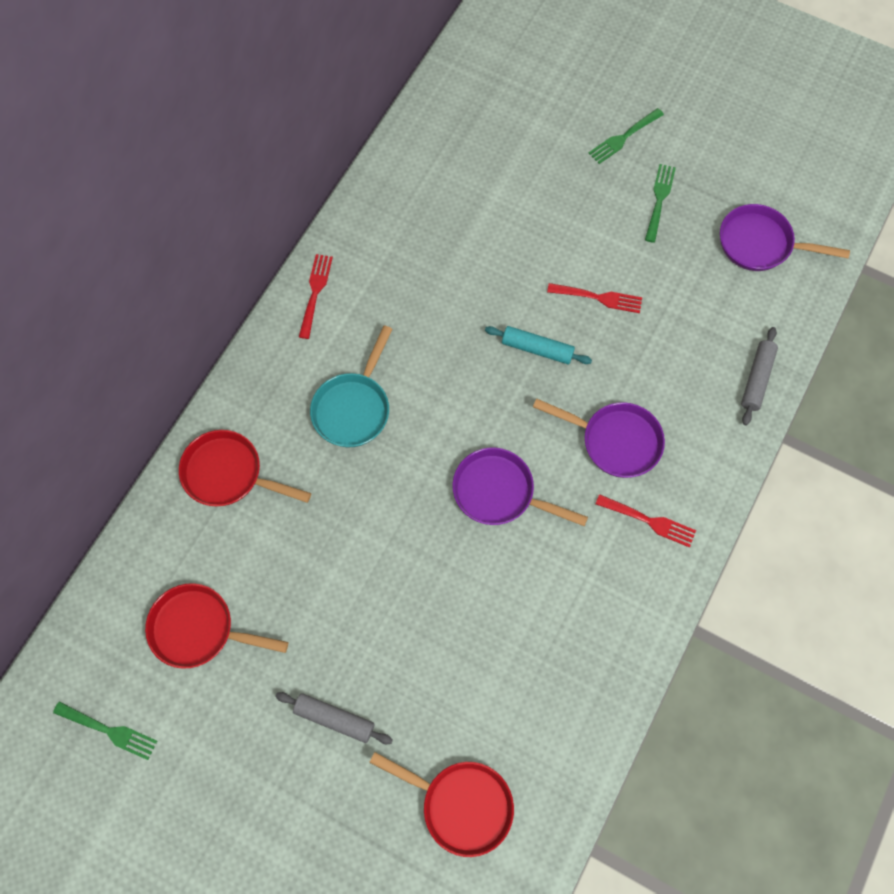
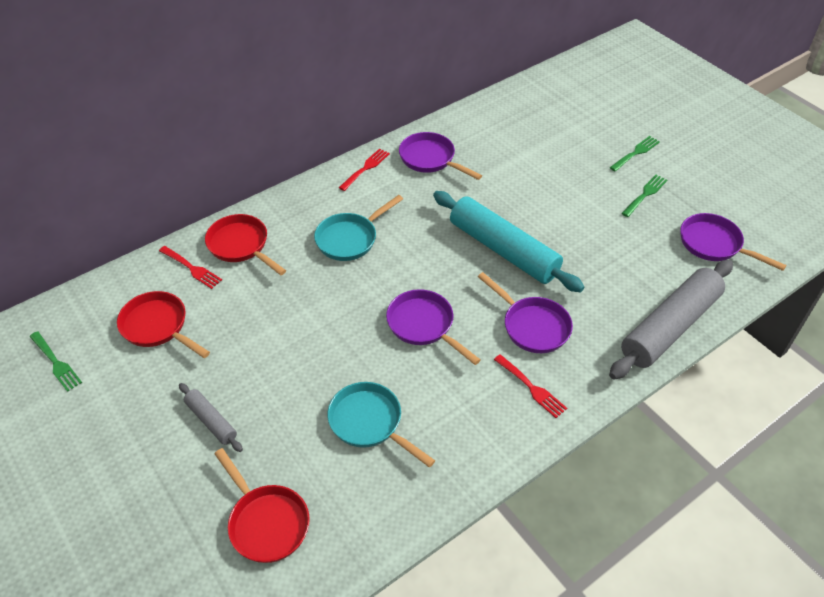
camera: 25 degrees right, 20 degrees down
turquoise rolling pin [485,326,592,364] -> turquoise rolling pin [433,191,584,292], size x2.12
red fork [547,283,642,313] -> red fork moved to [159,246,222,289]
green fork [589,108,664,164] -> green fork turned 150 degrees clockwise [610,136,660,171]
grey rolling pin [741,327,778,426] -> grey rolling pin [609,260,733,380], size x2.12
none -> turquoise pan [327,382,435,467]
none -> purple pan [399,132,482,180]

